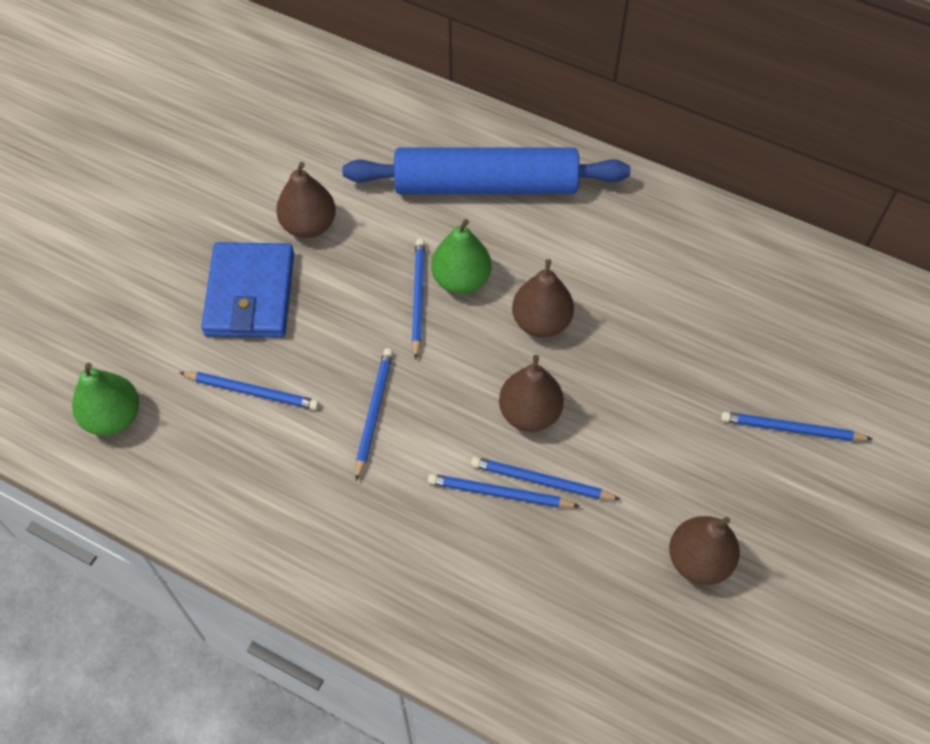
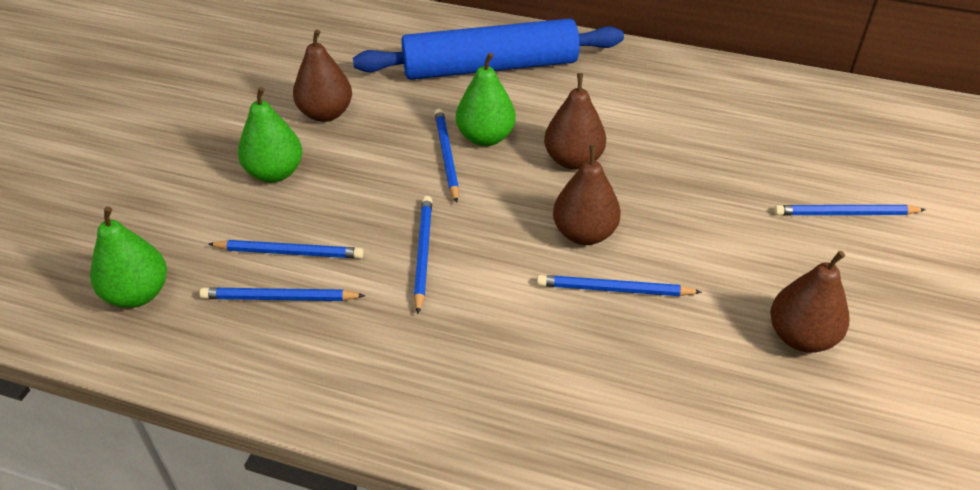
camera: 10 degrees left, 15 degrees down
blue wallet [201,242,294,338] -> green pear [238,87,302,182]
blue pencil [428,474,580,508] -> blue pencil moved to [200,287,365,301]

